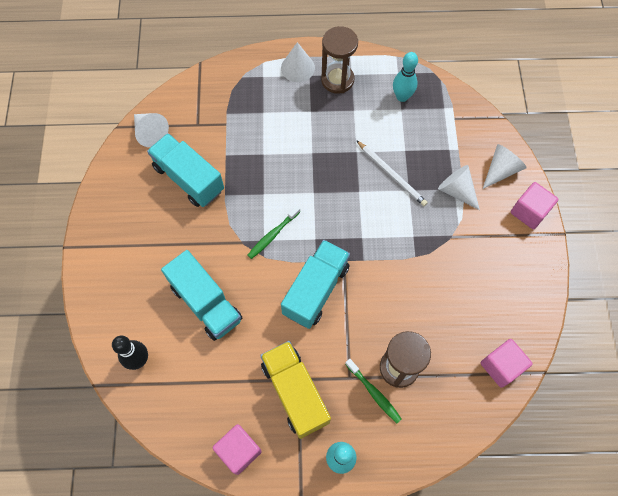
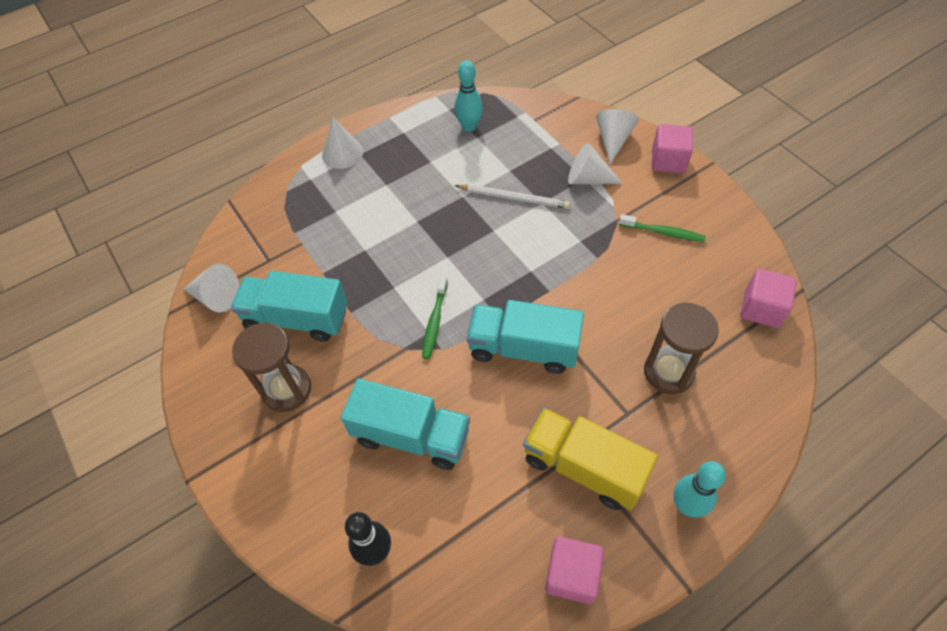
camera: 30 degrees left, 10 degrees down
turquoise truck [281,240,350,329] -> turquoise truck turned 75 degrees counterclockwise [466,300,584,374]
brown hourglass [321,26,358,94] -> brown hourglass moved to [232,322,311,412]
green toothbrush [345,359,402,423] -> green toothbrush moved to [619,214,706,242]

